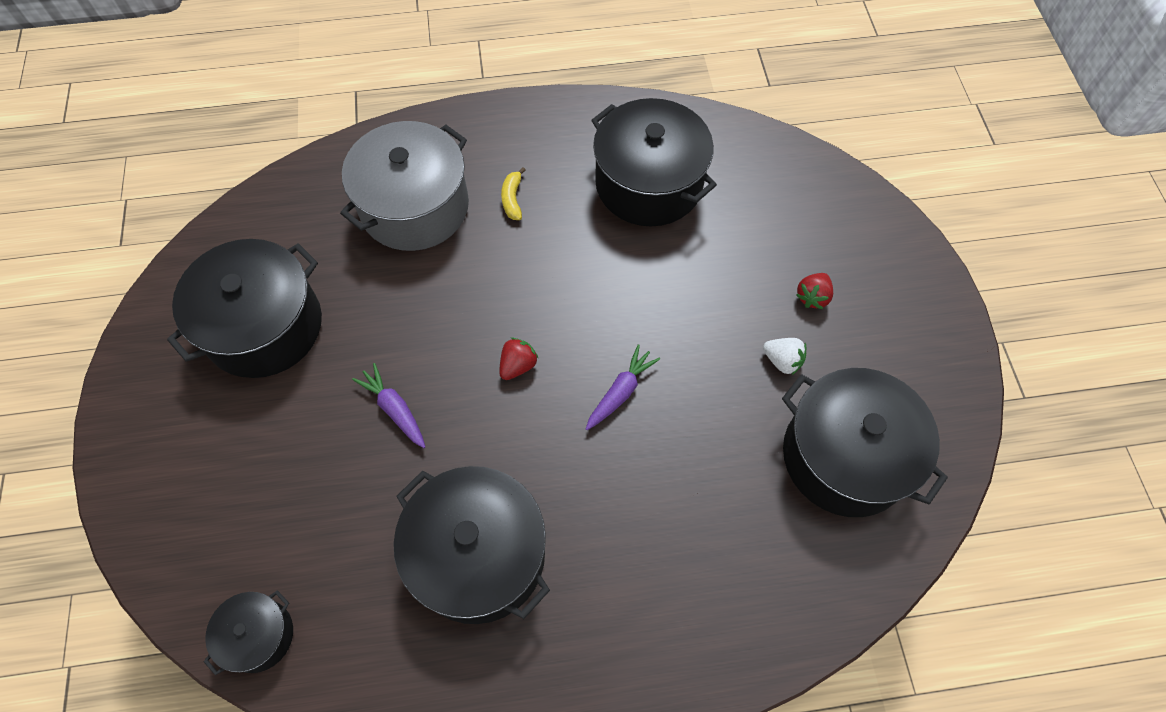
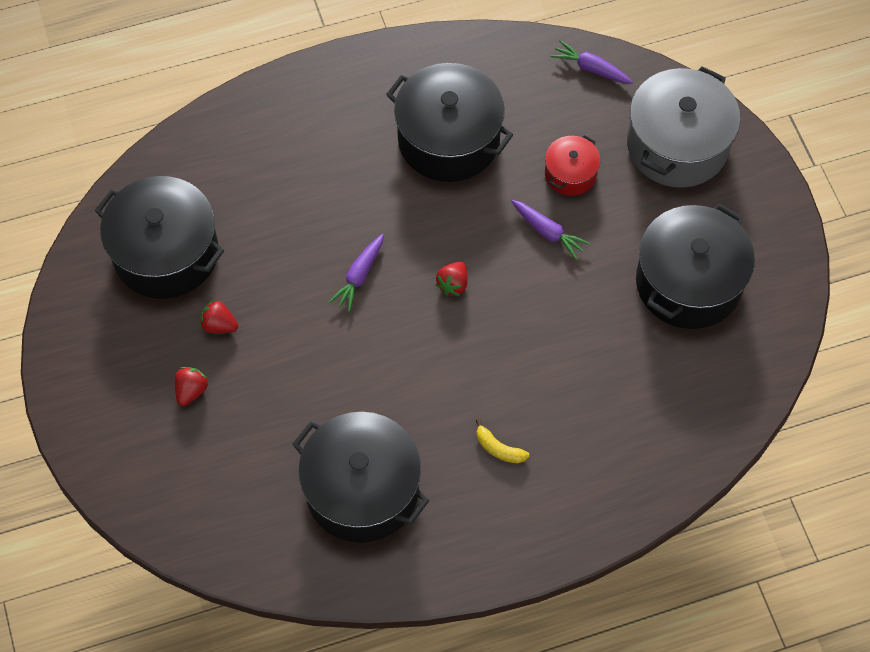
camera: 170 degrees right, 0 degrees up
black pot [204,590,293,675] -> purple carrot [551,40,633,84]
grey pot [340,121,469,251] -> grey pot moved to [627,66,740,188]
yellow banana [501,167,526,220] -> yellow banana turned 135 degrees clockwise [476,419,530,463]
white strawberry [763,338,806,375] -> red strawberry [200,300,238,333]
none -> red pot [545,135,601,196]

